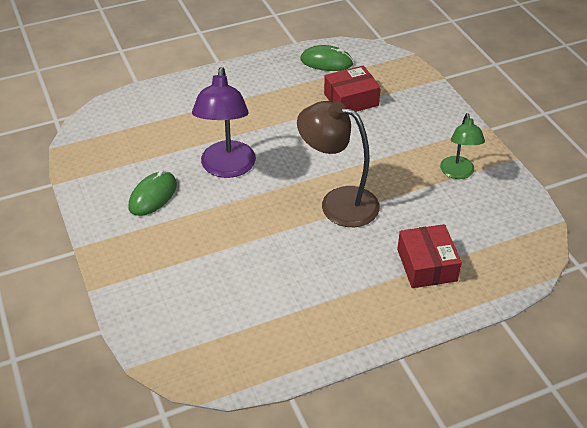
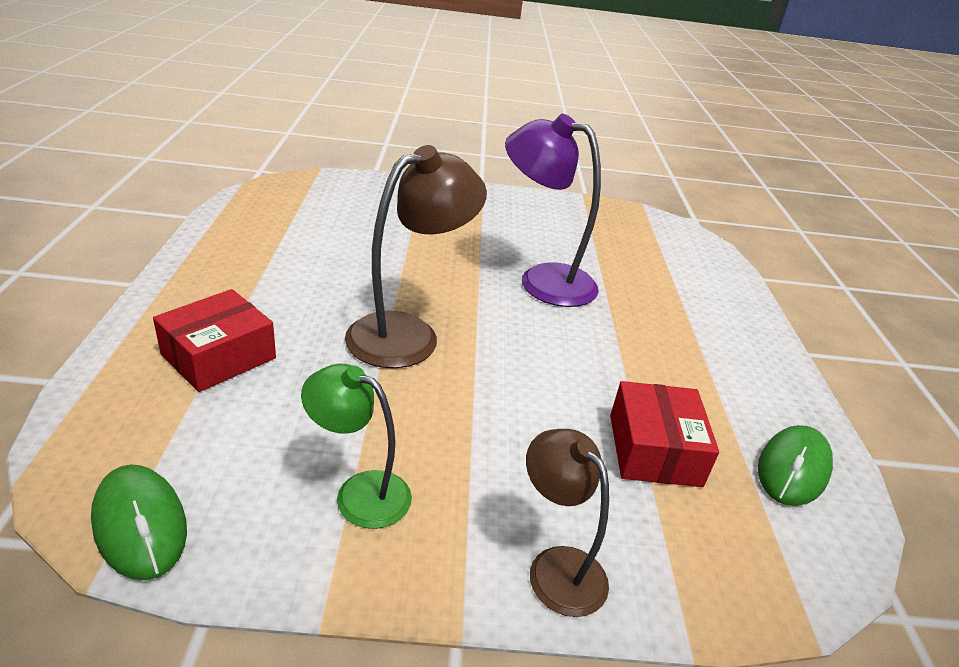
camera: 110 degrees right, 10 degrees down
green mouse [128,170,177,216] -> green mouse moved to [91,464,187,580]
red box [397,224,462,288] -> red box turned 60 degrees counterclockwise [153,289,276,392]
none -> brown lamp [526,429,609,617]

